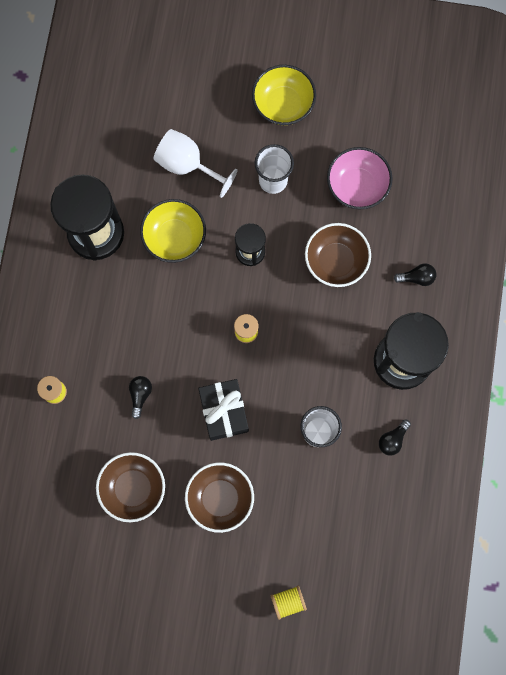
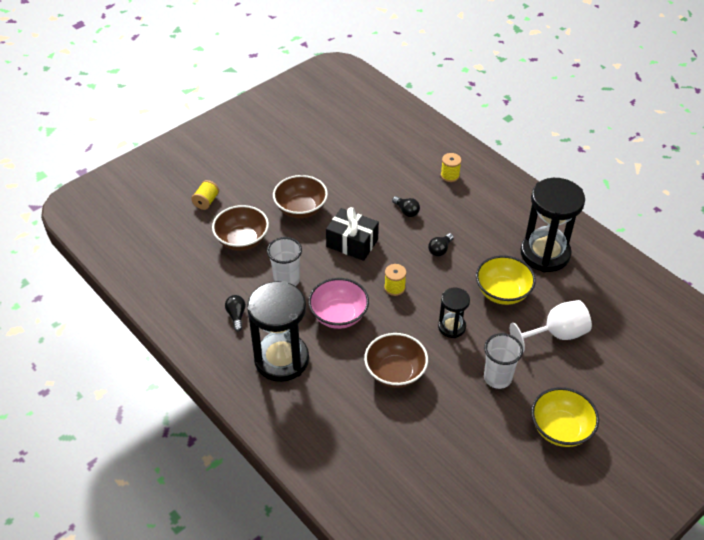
camera: 130 degrees right, 30 degrees down
brown bowl [96,452,165,522] -> brown bowl moved to [212,205,269,251]
pink bowl [327,147,393,209] -> pink bowl moved to [308,278,369,329]
black light bulb [394,263,436,286] -> black light bulb moved to [428,233,454,257]

